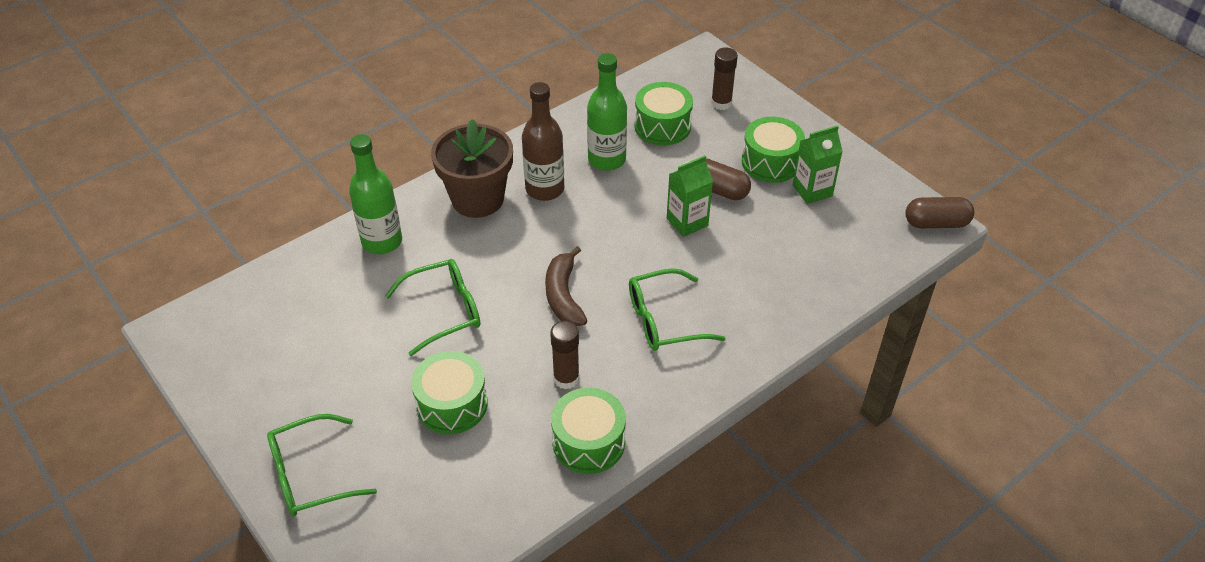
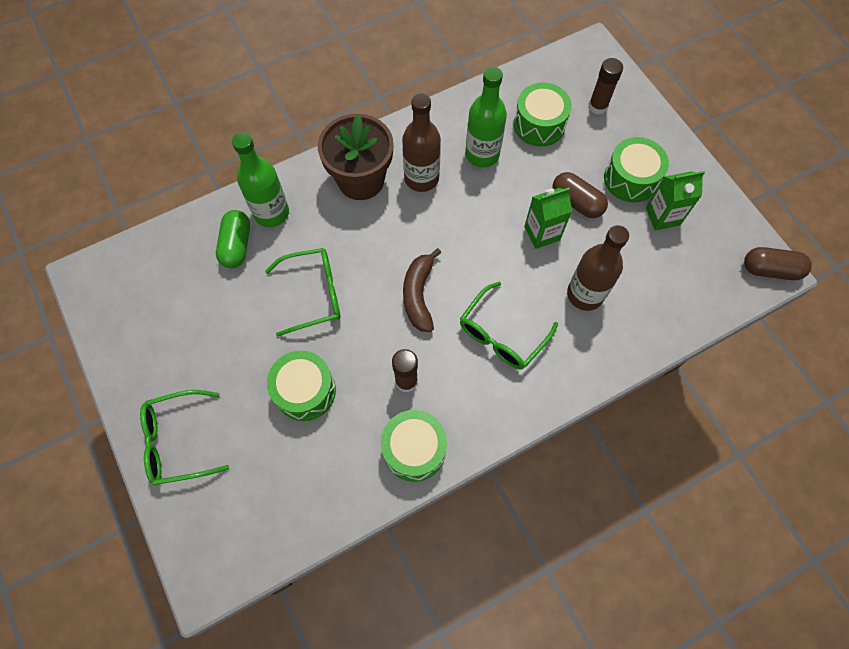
camera: 10 degrees right, 20 degrees up
green glasses [629,268,726,351] -> green glasses turned 45 degrees counterclockwise [460,281,558,370]
none -> green capsule [216,210,250,268]
none -> brown bottle [567,225,629,311]

